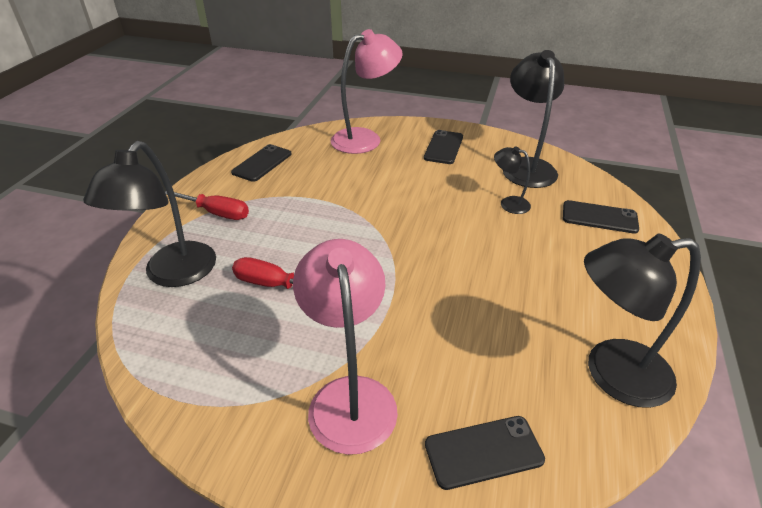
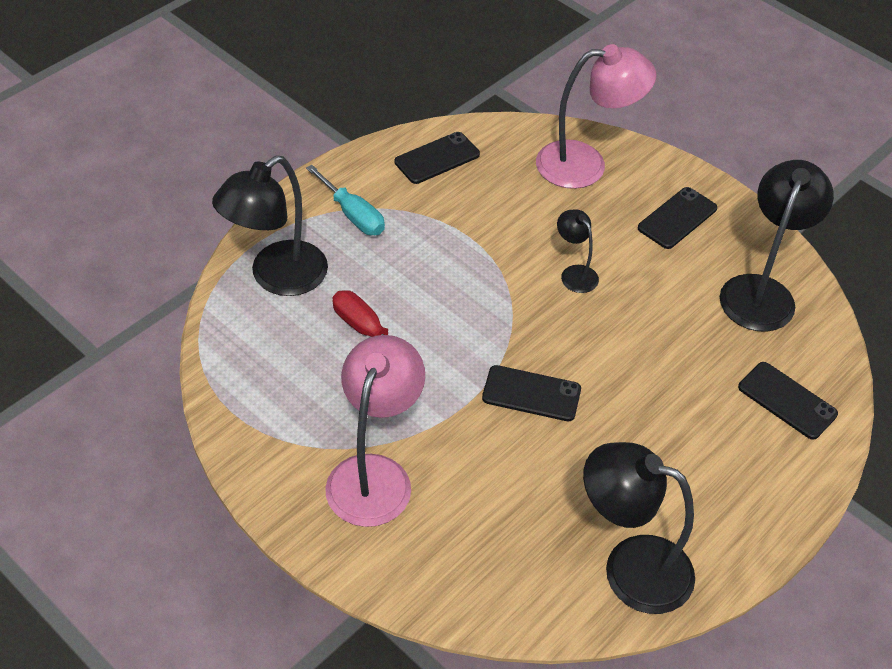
camera: 25 degrees right, 10 degrees up
red screwdriver [165,191,249,220] -> turquoise screwdriver [306,165,385,235]
black phone [425,416,545,490] -> black phone moved to [482,365,581,421]
black lamp [494,146,531,214] -> black lamp moved to [557,209,599,293]

